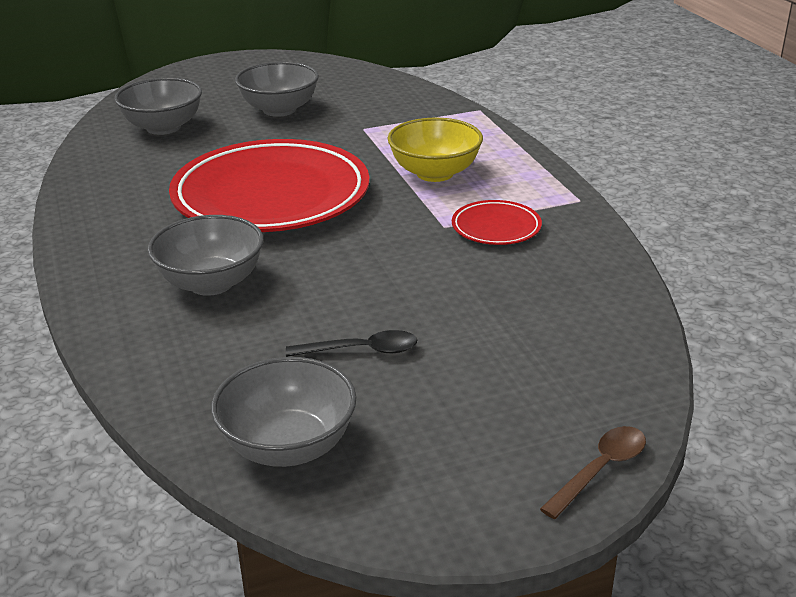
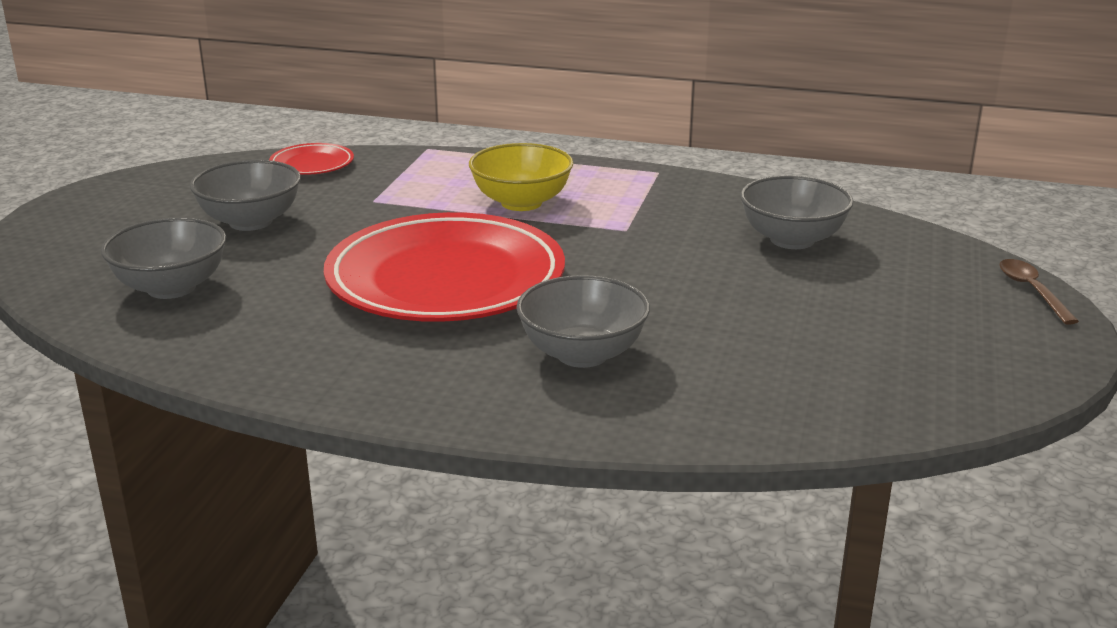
camera: 55 degrees left, 5 degrees down
grey bowl [211,357,357,467] -> grey bowl moved to [740,176,853,249]
black spoon [286,330,417,357] -> none
red plate [452,200,542,245] -> red plate moved to [269,143,354,175]

